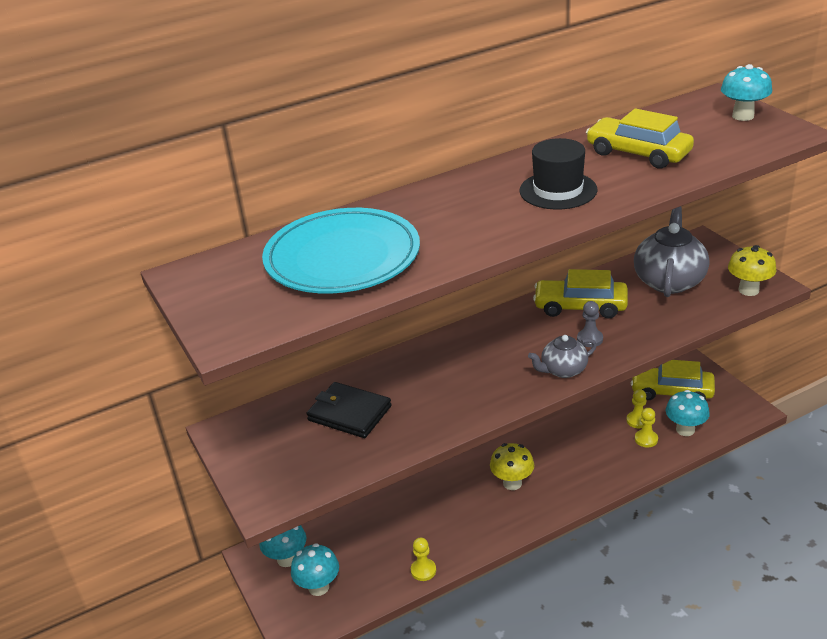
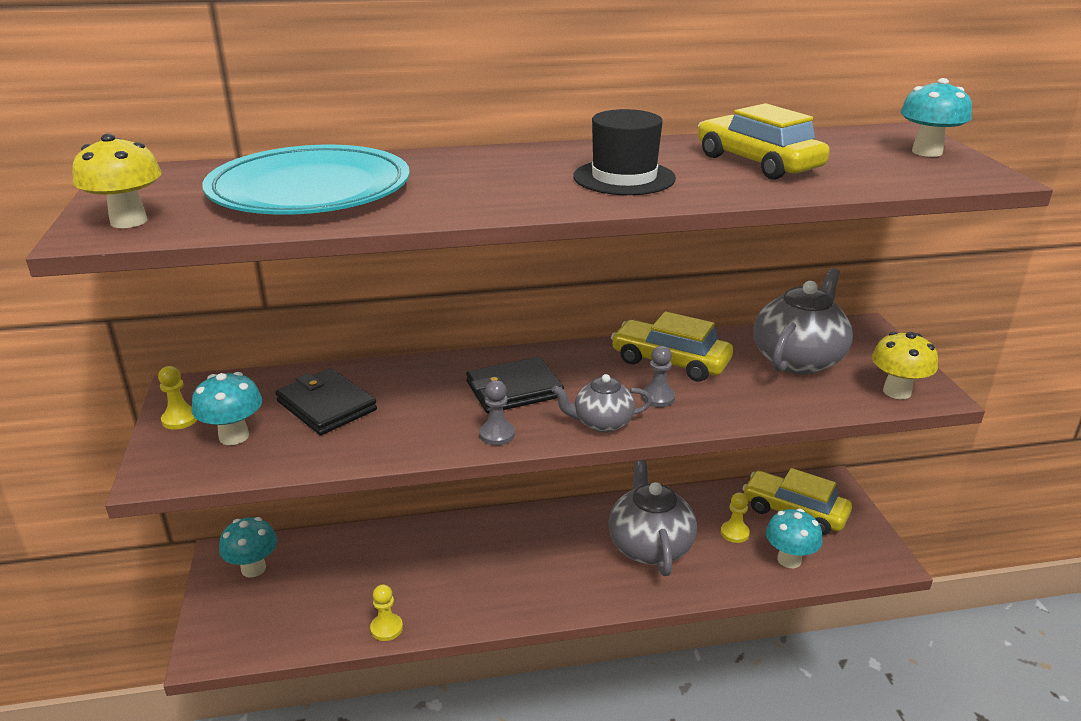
camera: 15 degrees right, 5 degrees down
turquoise mushroom [291,543,339,596] -> turquoise mushroom moved to [192,372,262,445]
yellow mushroom [490,443,534,490] -> yellow mushroom moved to [72,134,162,228]
yellow pawn [635,408,658,447] -> yellow pawn moved to [158,366,197,430]
none -> black wallet [466,357,564,413]
none -> grey pawn [479,380,515,445]
none -> grey teapot [608,460,697,576]

